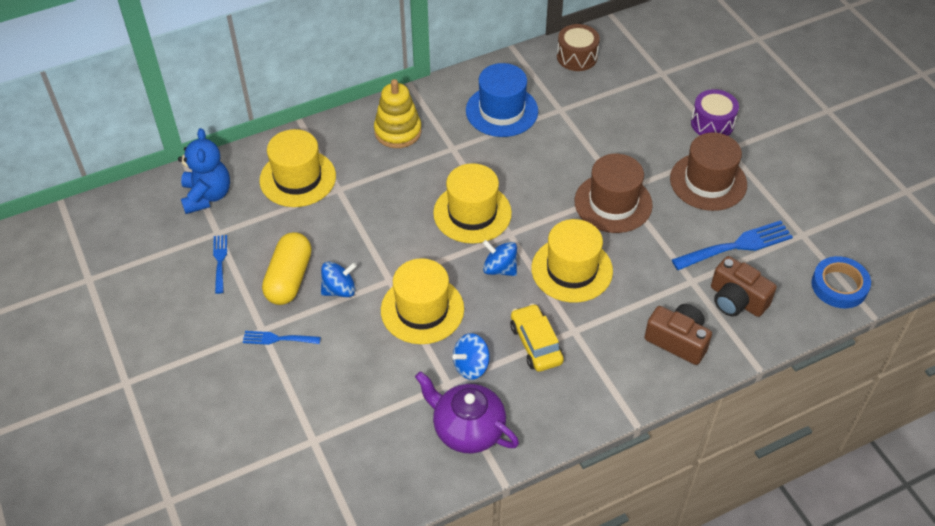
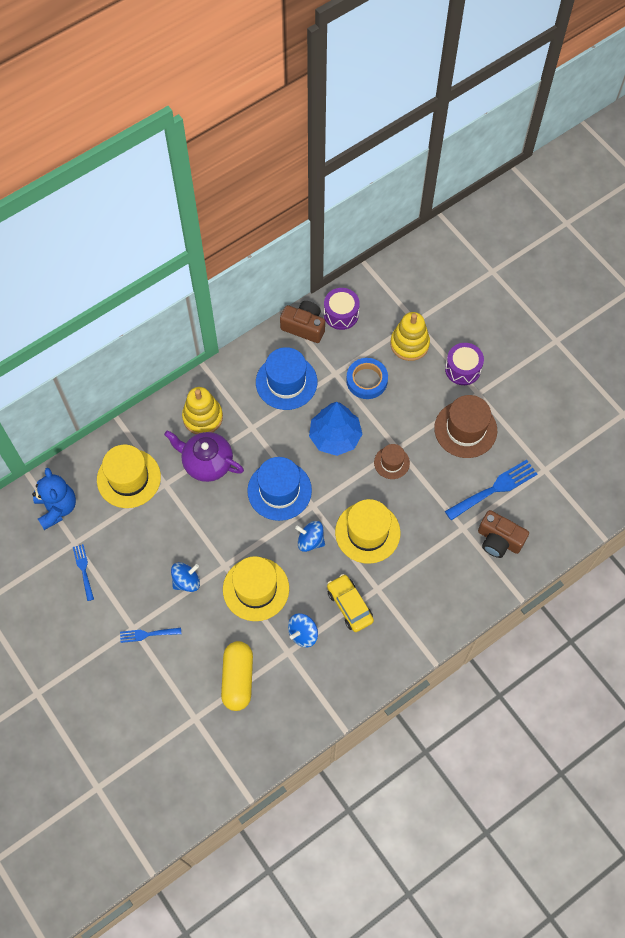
camera: 10 degrees left, 15 degrees up
yellow capsule [262,232,312,305] -> yellow capsule moved to [221,641,253,711]
purple teapot [415,371,519,453] -> purple teapot moved to [164,430,244,482]
yellow hat [433,163,512,244] -> blue hat [247,457,312,521]
brown drum [557,24,600,71] -> purple drum [324,288,360,330]
brown hat [574,154,653,233] -> brown hat [374,444,410,479], size x0.56
brown camera [645,304,712,365] -> brown camera moved to [280,301,325,343]
blue tape [811,256,871,308] -> blue tape moved to [346,358,388,399]
none -> blue tree [309,402,362,456]
none -> yellow stacking toy [390,312,430,361]

